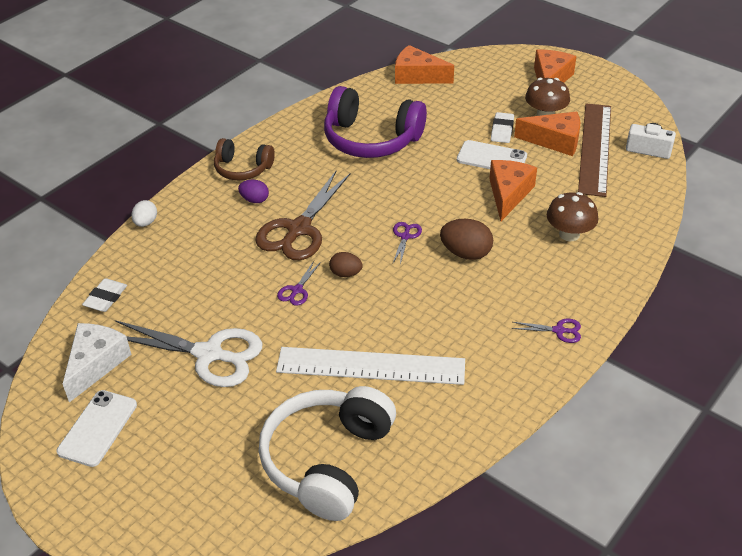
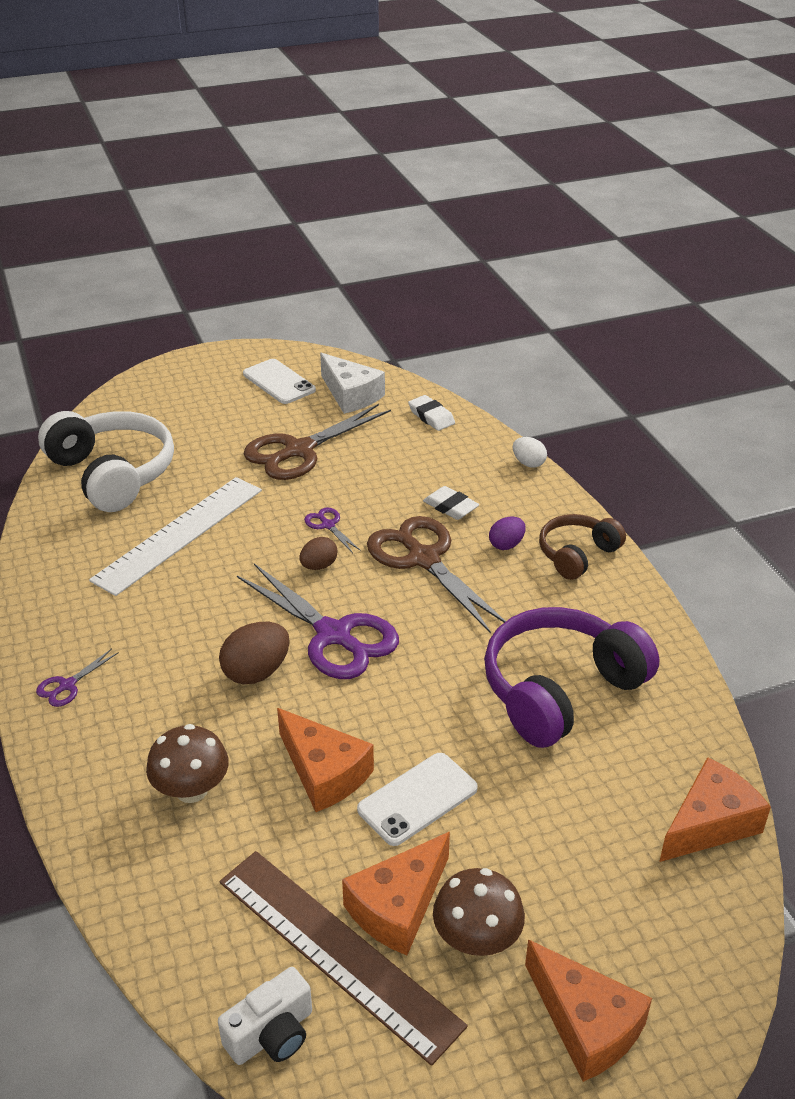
camera: 120 degrees right, 5 degrees down
white scissors [115,320,262,387] -> brown scissors [243,404,391,480]
purple scissors [393,222,422,265] -> purple scissors [237,563,399,679], size x2.30
white eraser [491,112,514,143] -> white eraser moved to [423,486,480,520]

